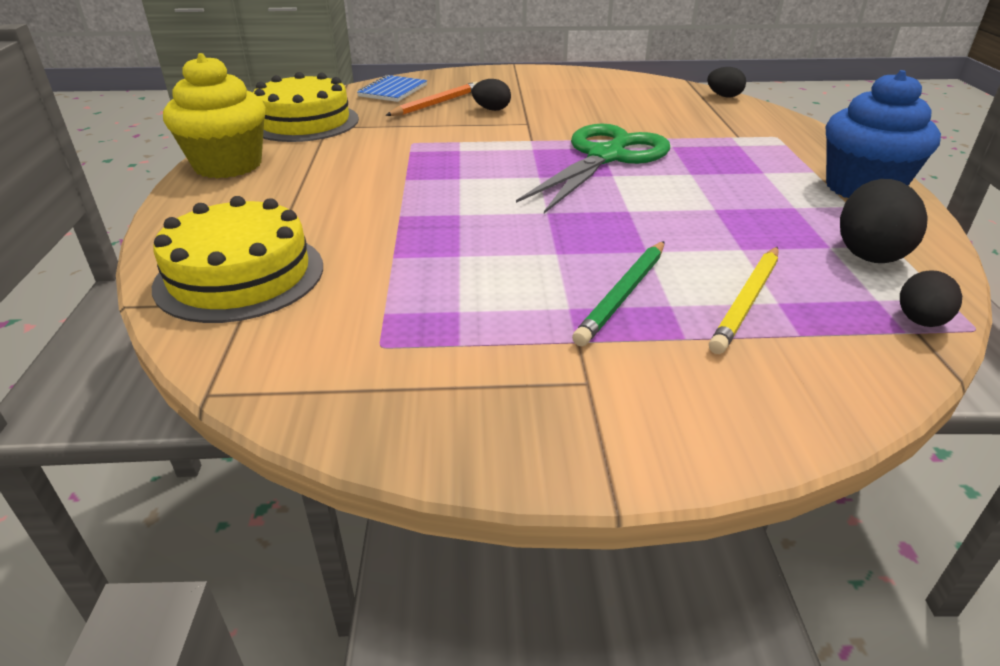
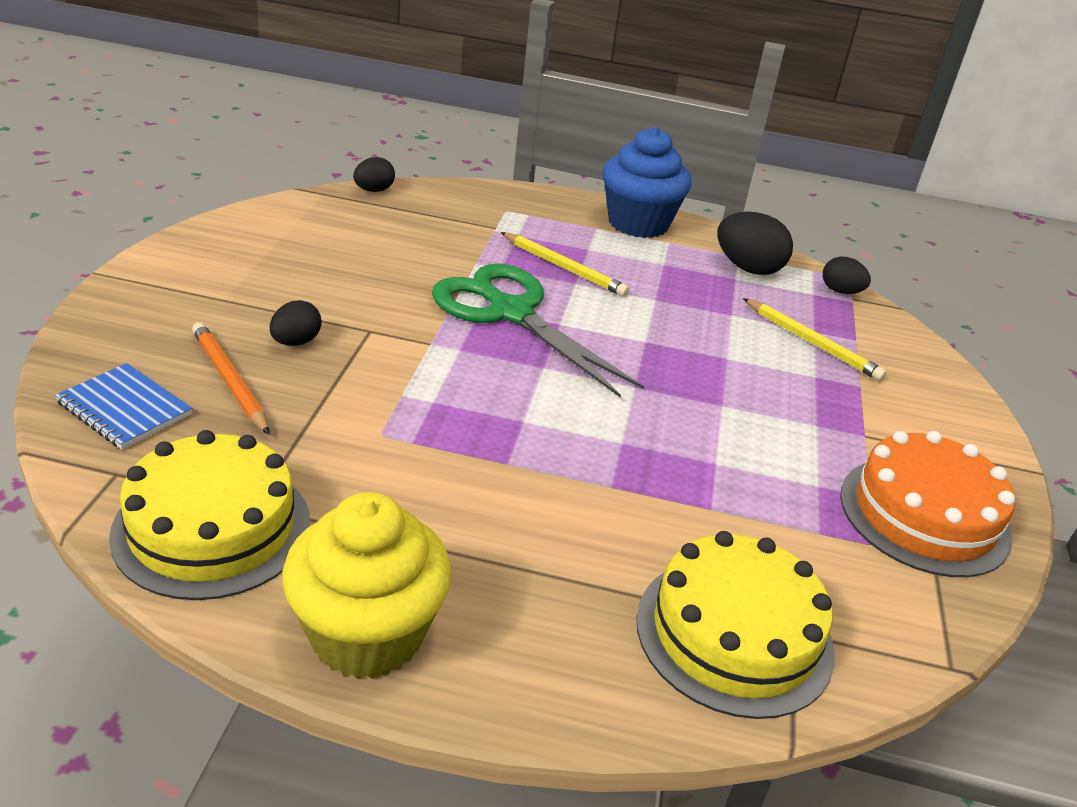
camera: 80 degrees left, 0 degrees up
green pencil [572,241,664,346] -> none
none -> yellow pencil [501,232,629,297]
none -> orange cake [840,431,1015,577]

